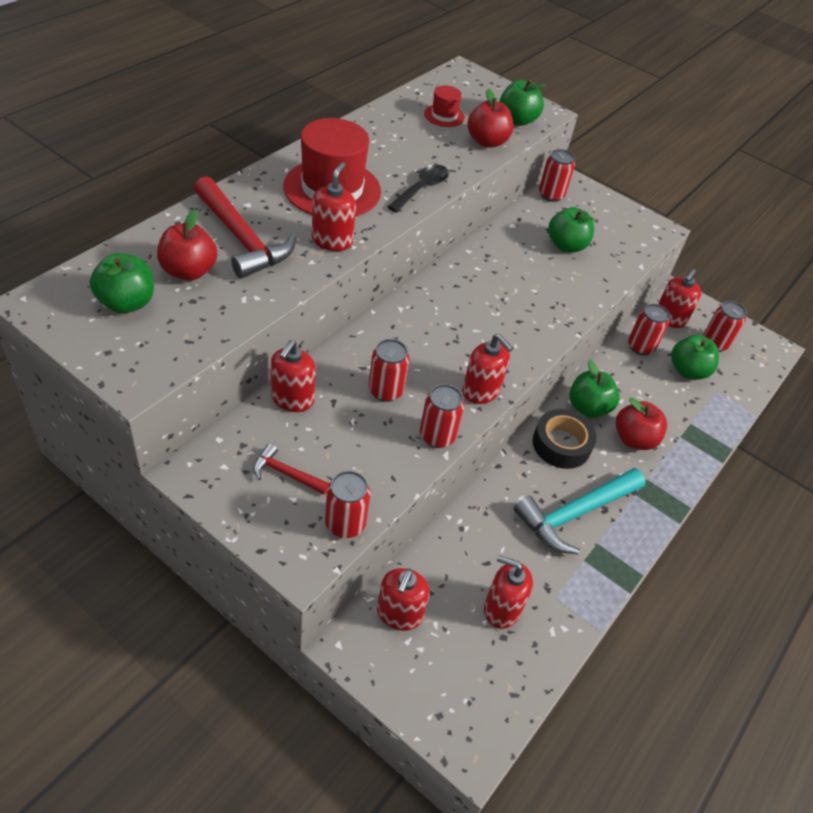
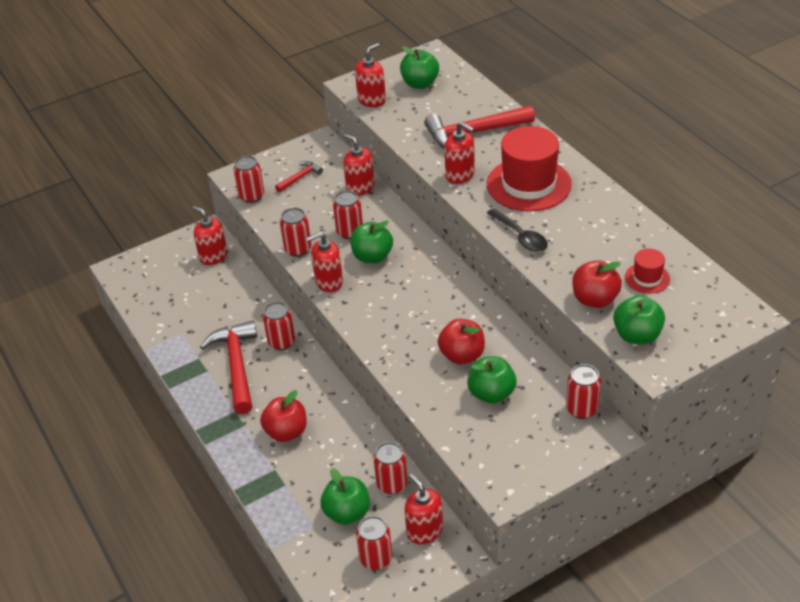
camera: 120 degrees right, 5 degrees down
red apple [157,209,217,281] -> red apple moved to [438,319,485,364]
red soap dispenser [484,555,533,629] -> red soap dispenser moved to [355,43,386,107]
turquoise hammer [514,468,646,555] -> red hammer [200,321,257,414]
black tape [533,409,596,469] -> none
green apple [569,360,620,418] -> green apple moved to [350,220,393,263]
none -> red can [263,302,295,350]

